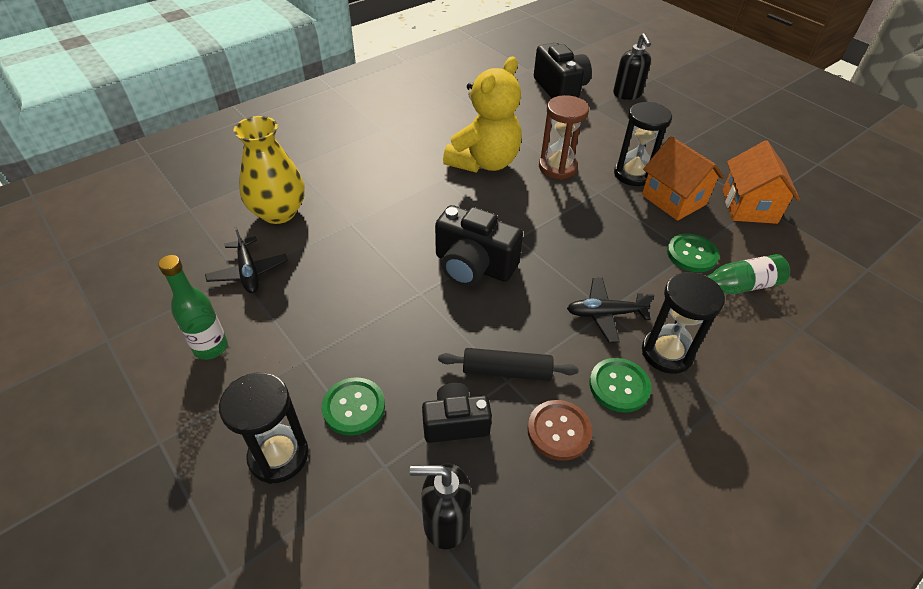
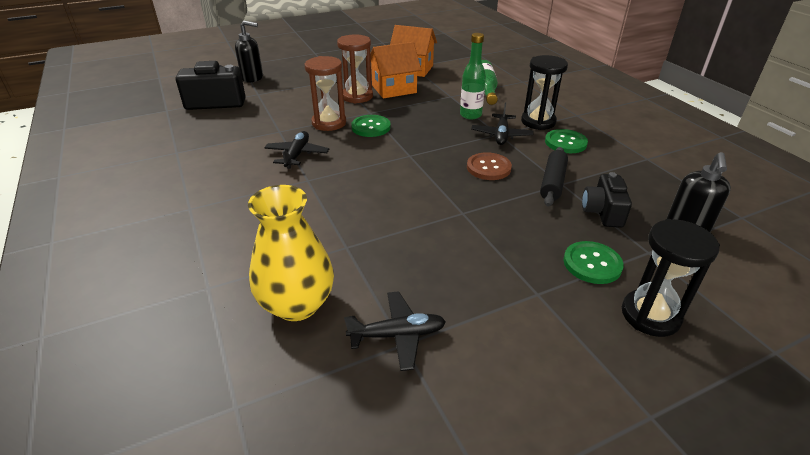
camera: 75 degrees left, 10 degrees down
green bottle [158,255,228,360] -> green bottle moved to [460,33,486,119]
black camera [435,205,523,286] -> none
yellow teddy bear [443,56,522,172] -> black plane [264,131,329,169]
brown button [527,400,592,461] -> brown button moved to [467,152,512,180]
black hourglass [614,102,672,186] -> brown hourglass [337,34,373,103]
green button [667,233,719,272] -> green button moved to [351,115,391,137]

